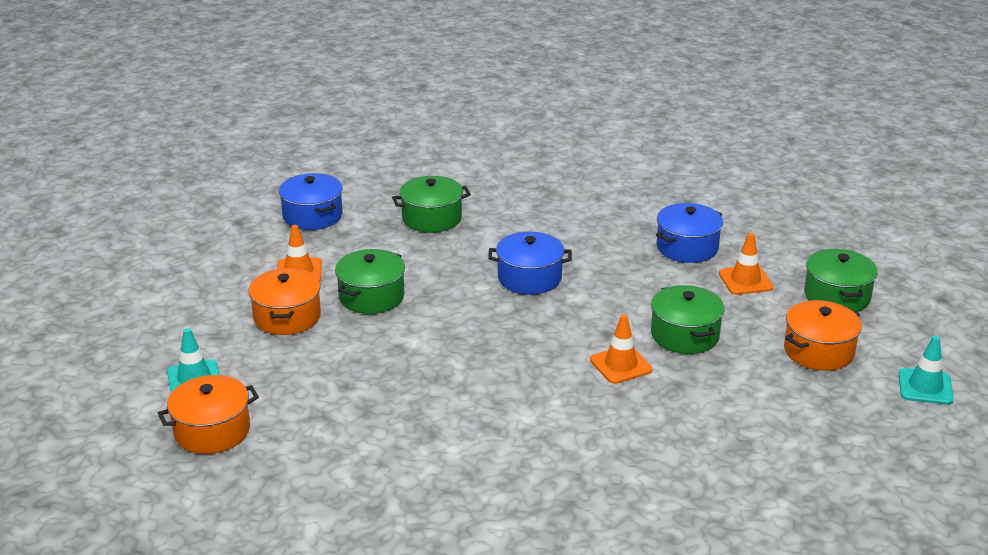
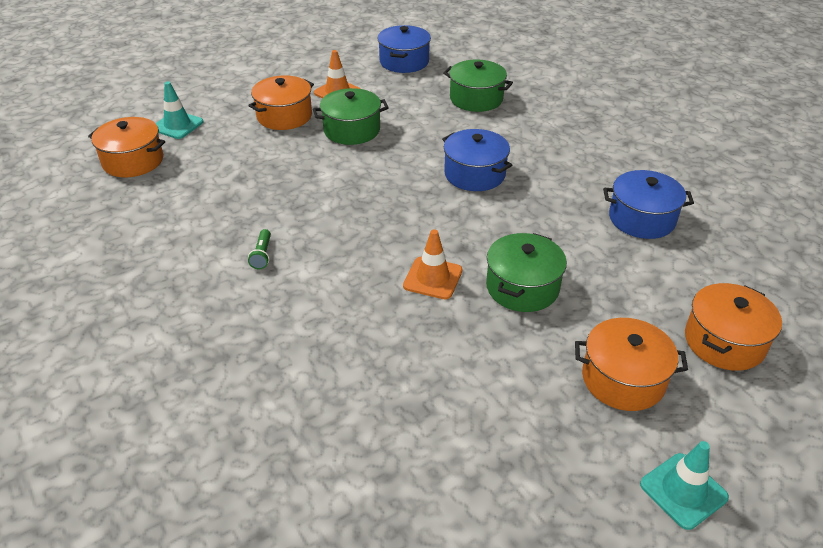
camera: 45 degrees right, 10 degrees up
orange traffic cone [719,233,773,295] -> none
green pot [804,249,878,312] -> orange pot [685,283,782,371]
none -> green flashlight [248,229,271,269]

